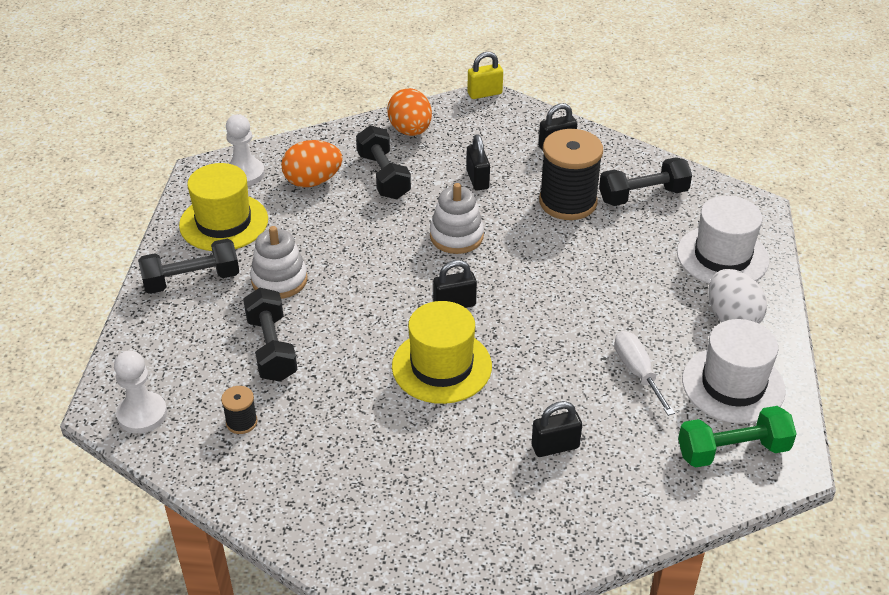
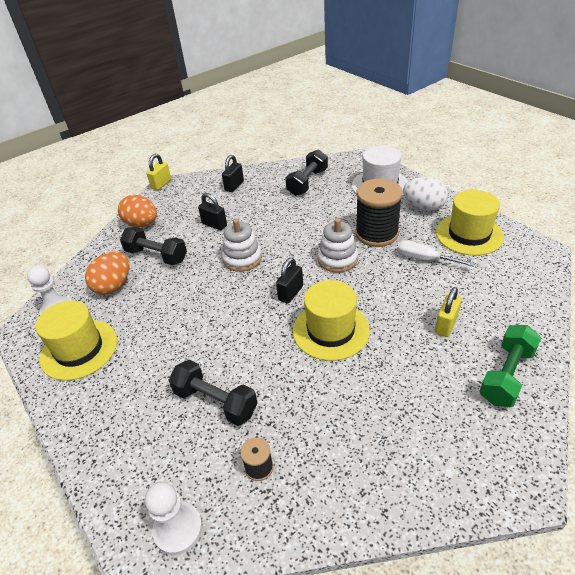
camera: 40 degrees left, 0 degrees up
black dumbbell [138,239,239,294] -> none
white stacking toy [250,226,308,299] -> white stacking toy moved to [317,218,358,273]
black padlock [532,401,582,457] -> yellow padlock [435,287,462,337]
black spool [539,129,603,220] -> black spool moved to [355,179,403,247]
green dumbbell [678,406,797,468] -> green dumbbell moved to [479,325,541,407]
white hat [682,319,786,424] -> yellow hat [436,190,504,256]

